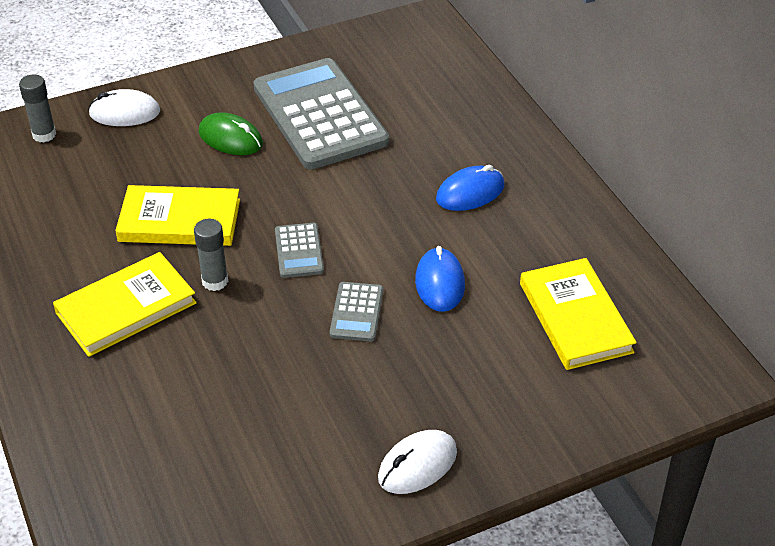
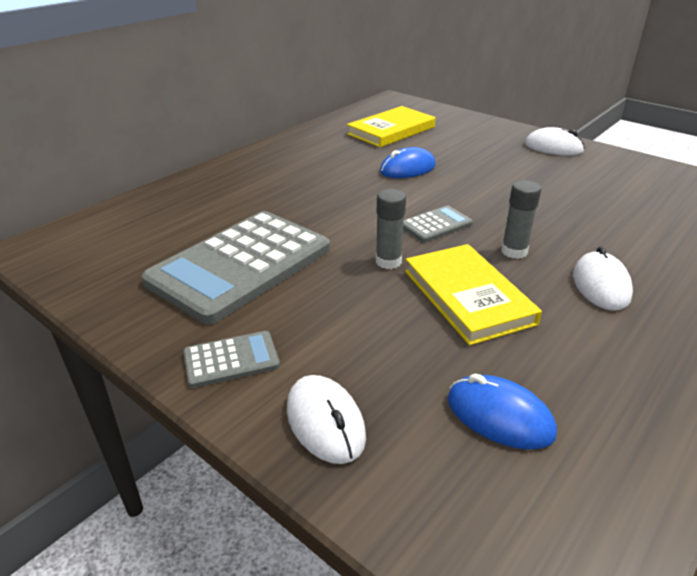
camera: 115 degrees left, 10 degrees down
grey glue stick [19,74,56,142] -> grey glue stick moved to [376,189,406,269]
yellow book [53,252,197,357] -> white mouse [573,246,633,311]
green mouse [199,112,263,155] -> none
grey calculator [330,282,383,342] -> grey calculator moved to [183,331,280,388]
blue mouse [436,165,504,211] -> blue mouse moved to [448,374,557,450]

